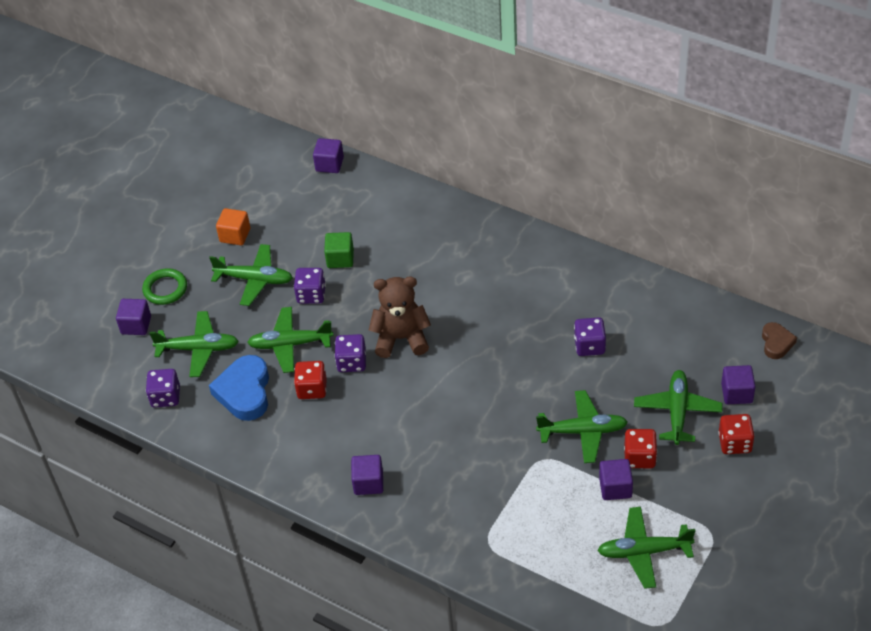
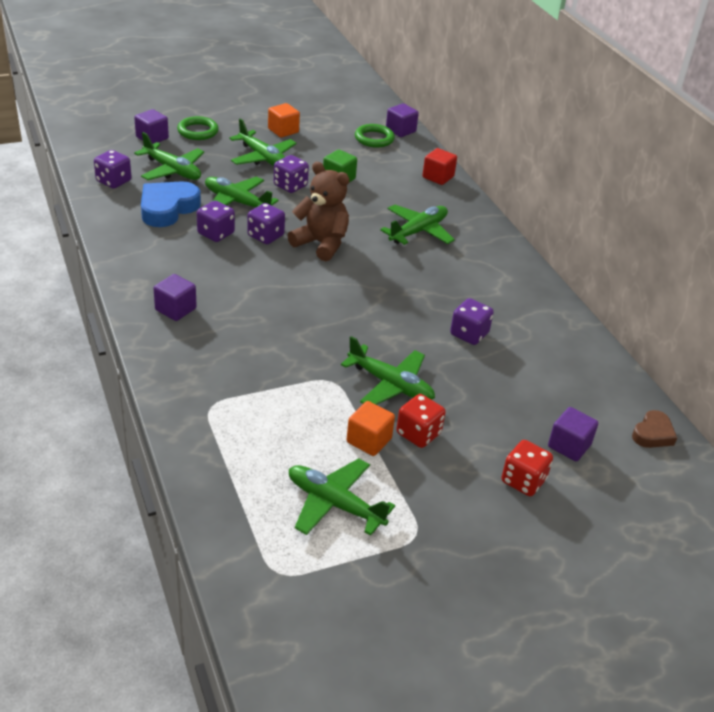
camera: 30 degrees right, 10 degrees down
red dice [294,361,327,399] -> purple dice [197,201,235,242]
purple cube [599,459,633,500] -> orange cube [347,401,395,456]
green plane [634,370,722,445] -> green plane moved to [380,204,455,245]
none -> green ring [355,124,395,148]
none -> red cube [423,148,457,185]

